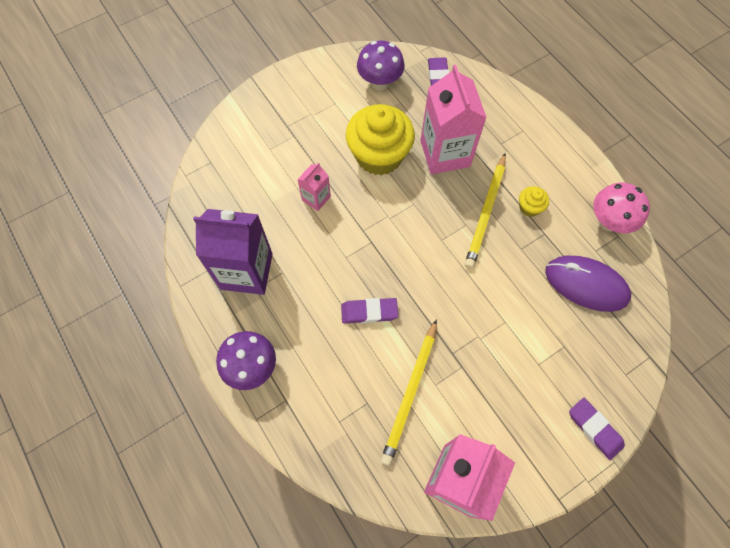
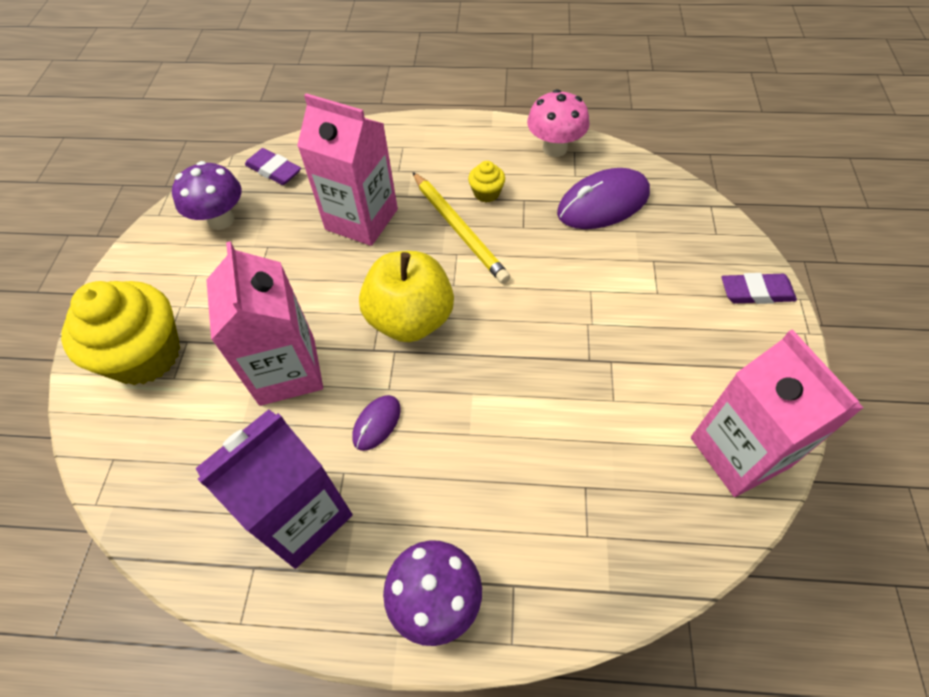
camera: 50 degrees left, 10 degrees down
pink carton [298,163,331,211] -> pink carton [206,241,323,406], size x2.04
purple eraser [341,298,398,324] -> none
yellow cupcake [346,104,415,175] -> yellow cupcake moved to [61,281,180,385]
yellow pencil [381,319,437,466] -> none
none -> purple mouse [352,395,401,451]
none -> yellow apple [359,251,454,342]

